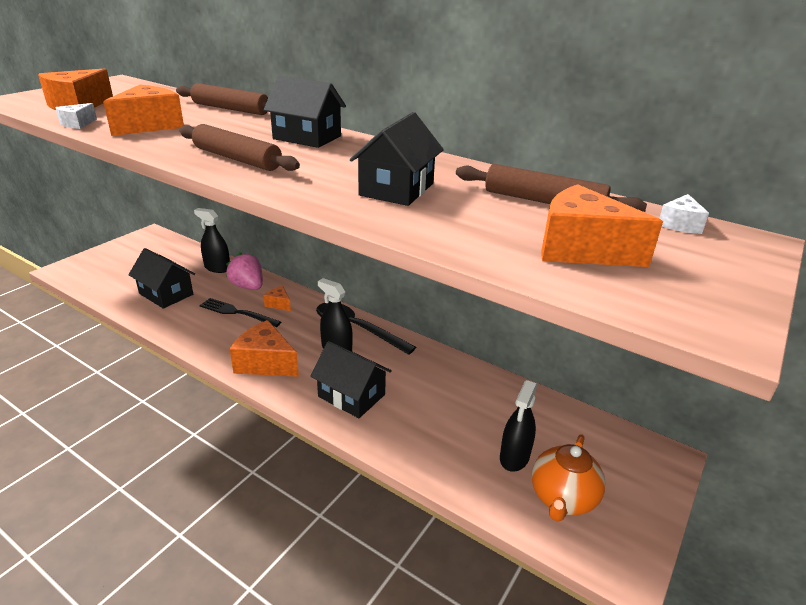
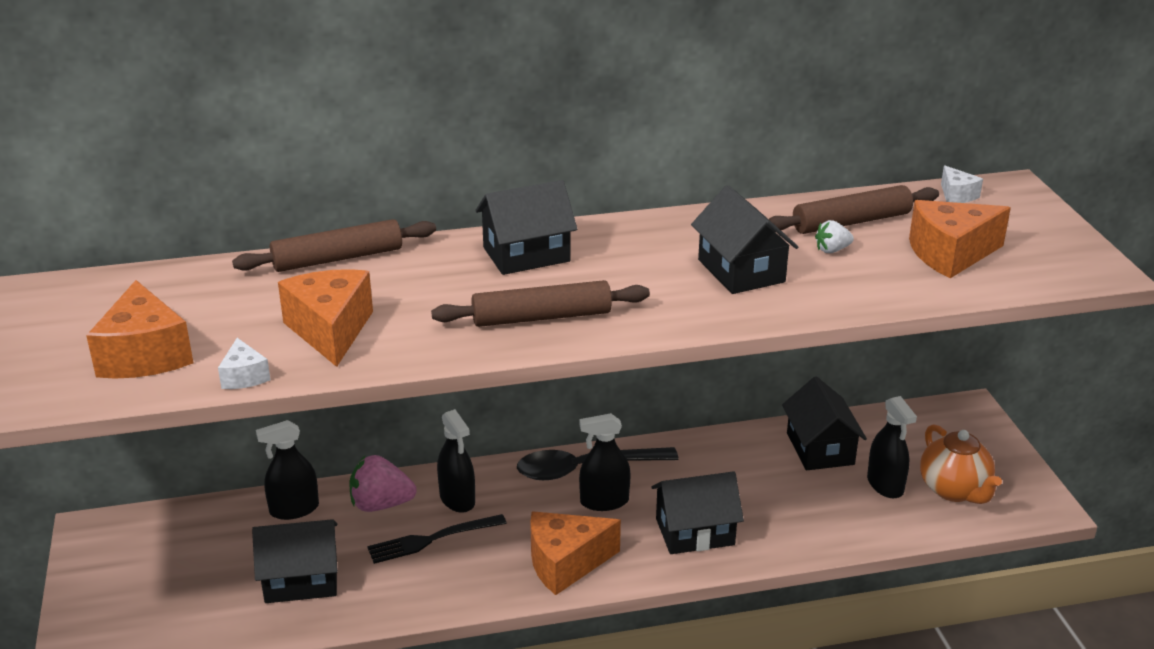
camera: 45 degrees left, 0 degrees up
orange cheese [263,286,291,311] -> black spray bottle [437,409,475,513]
none -> black house [782,377,867,470]
none -> white strawberry [815,220,854,253]

